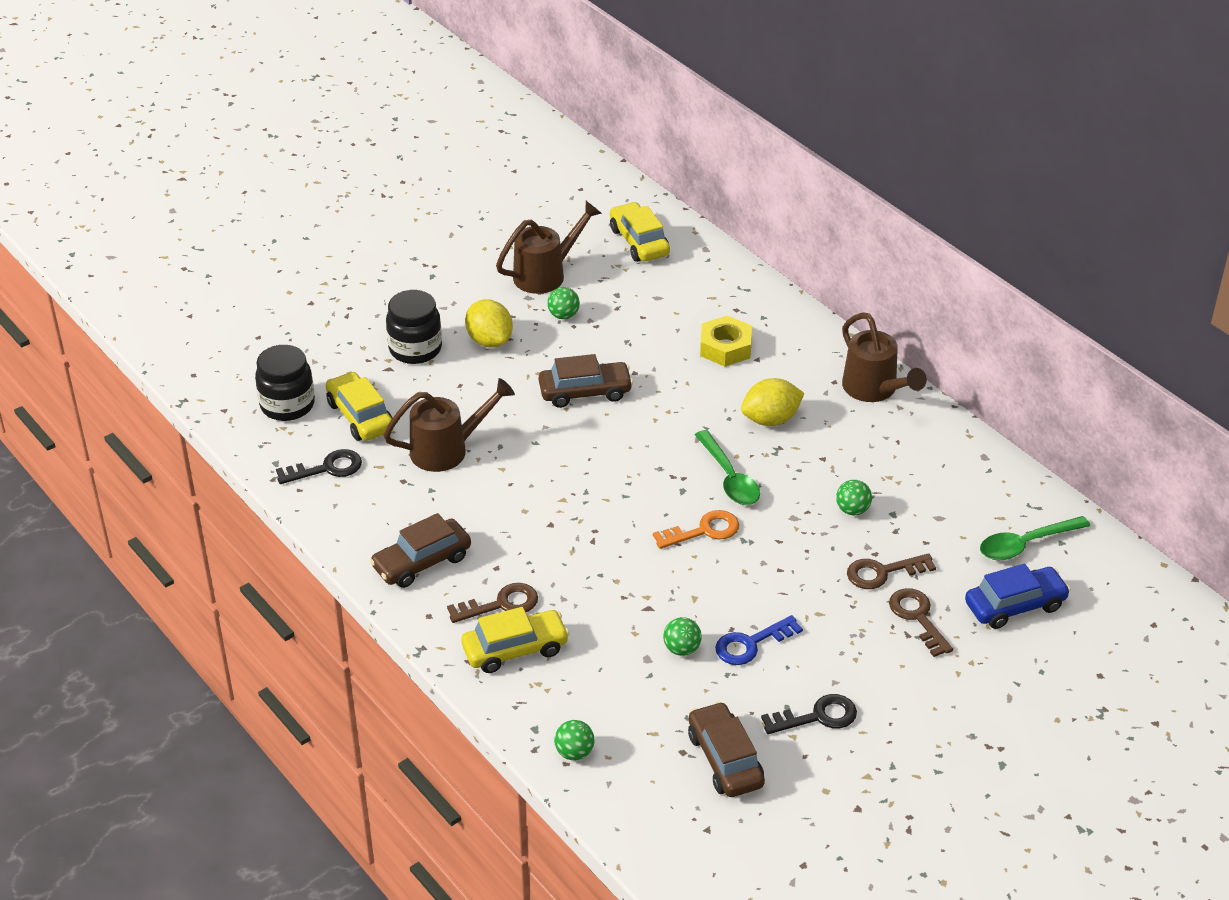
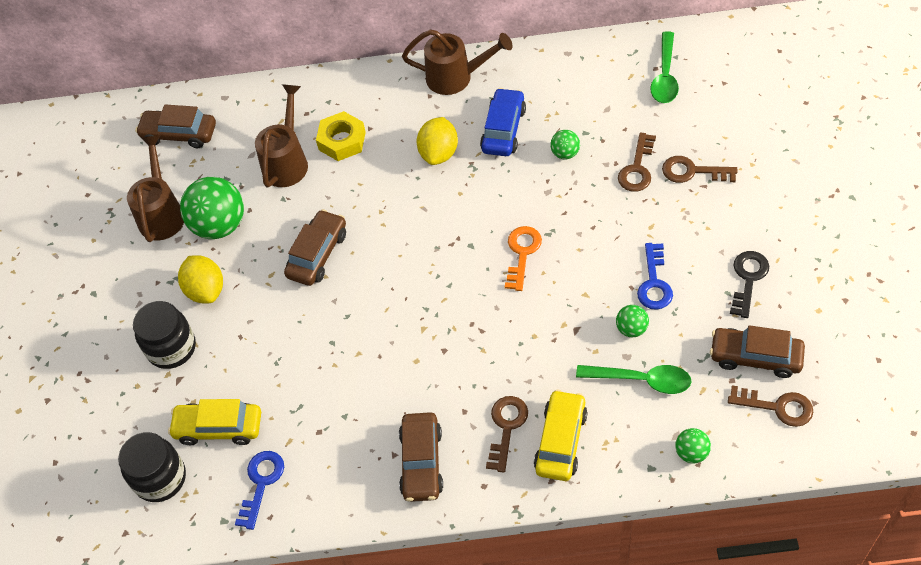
camera: 50 degrees left, 15 degrees up
black key [276,449,362,484] -> blue key [235,451,284,530]
brown watering can [383,378,515,472] -> brown watering can moved to [255,84,308,188]
yellow lemon [465,299,513,348] -> yellow lemon turned 60 degrees clockwise [178,255,223,304]
green ball [547,287,580,319] -> green ball [180,177,244,239], size x2.06
yellow car [610,202,670,262] -> brown car [135,104,216,148]
green spoon [695,430,760,505] -> green spoon moved to [576,365,691,394]
blue car [965,564,1071,629] -> blue car moved to [480,88,526,156]
none -> brown key [728,386,813,427]

